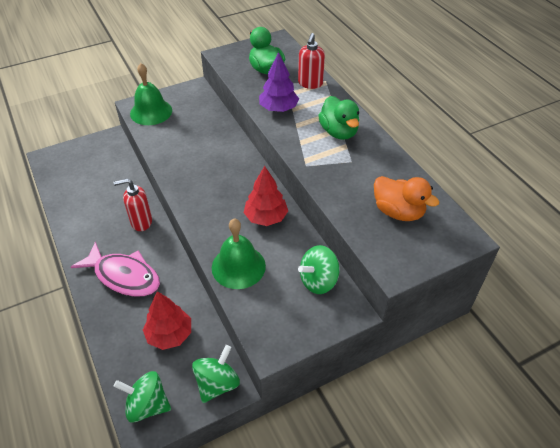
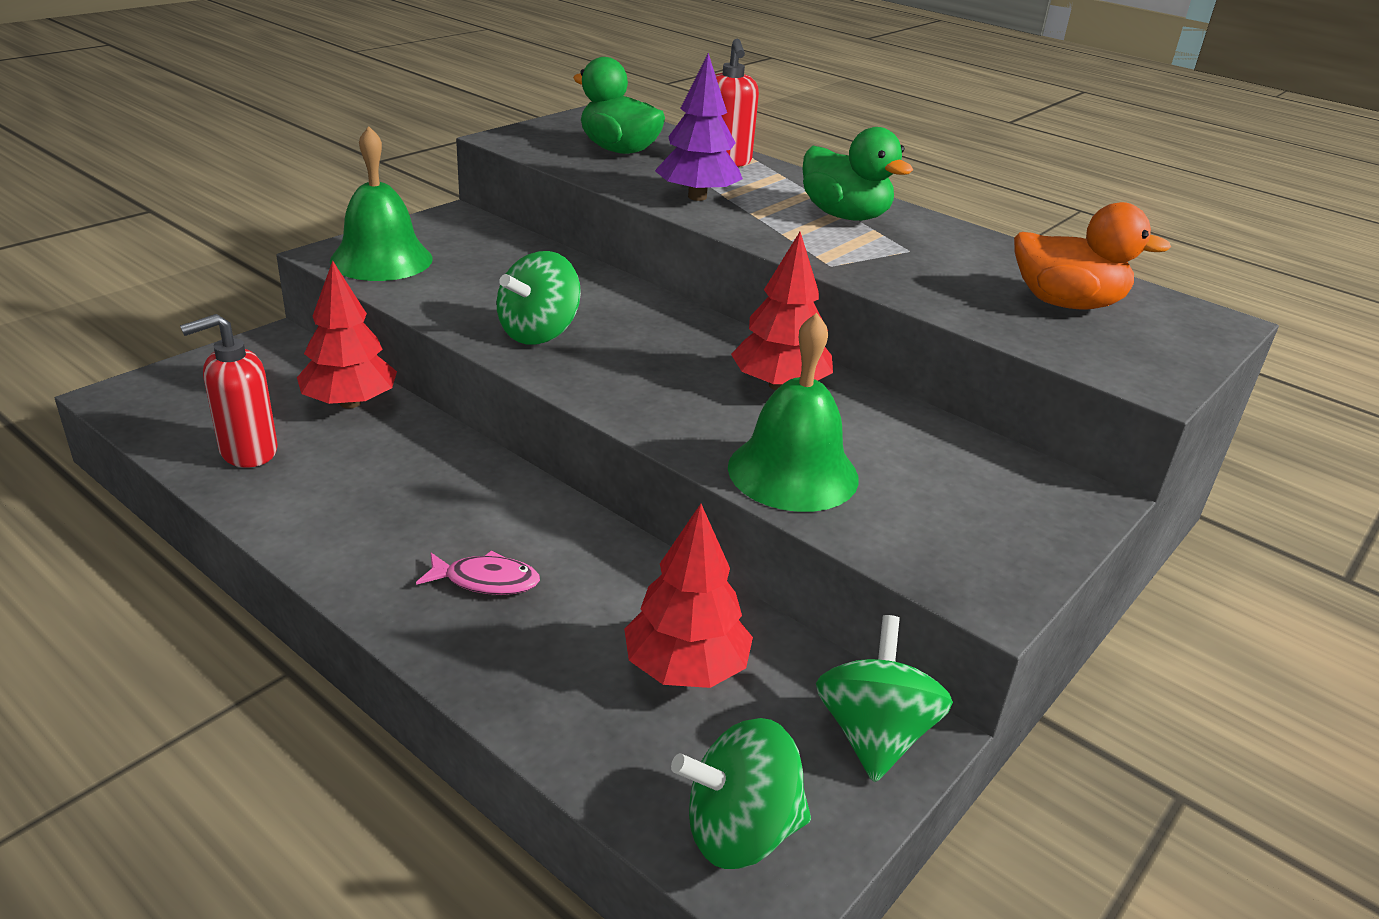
camera: 25 degrees left, 15 degrees down
pink fish [71,242,160,297] -> pink fish [416,550,540,595], size x0.47
red soap dispenser [113,178,152,231] -> red soap dispenser moved to [180,314,277,468]
green spinning top [298,245,340,294] -> green spinning top moved to [496,251,581,345]
none -> red tree [297,261,397,409]

